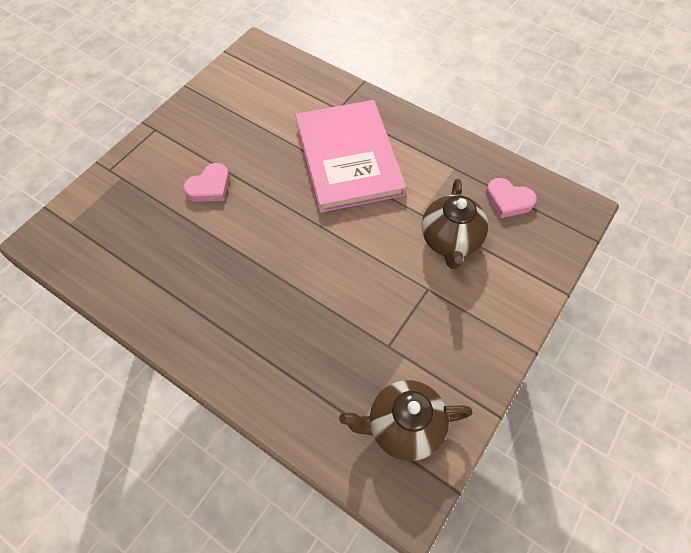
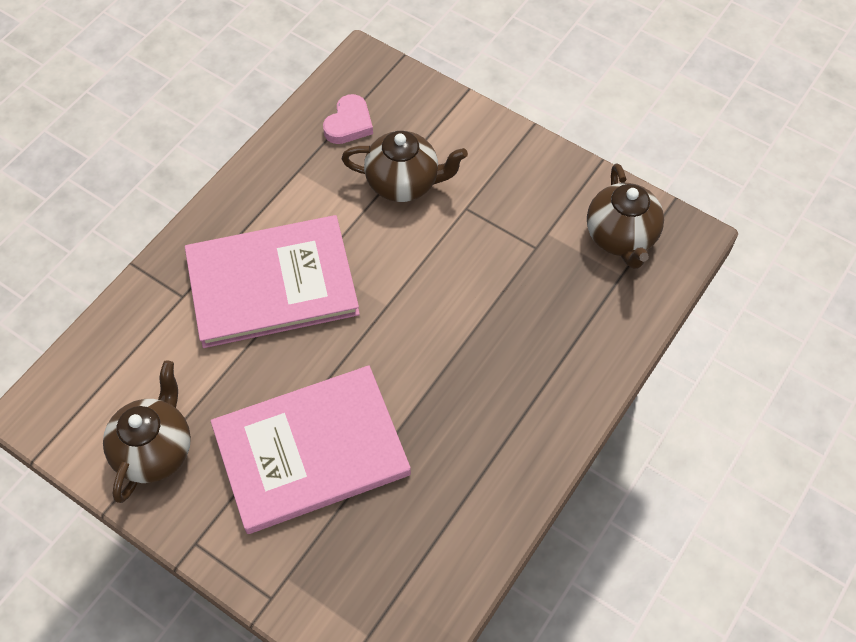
camera: 90 degrees left, 0 degrees up
pink heart [183,163,230,202] -> pink book [211,365,411,534]
none -> brown teapot [103,360,191,503]

